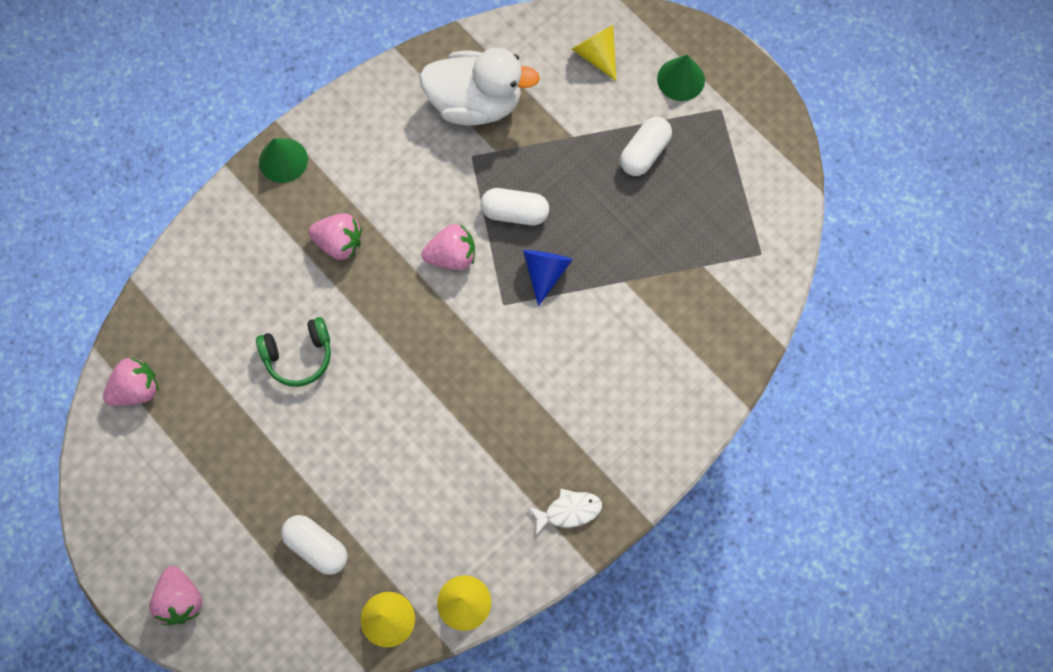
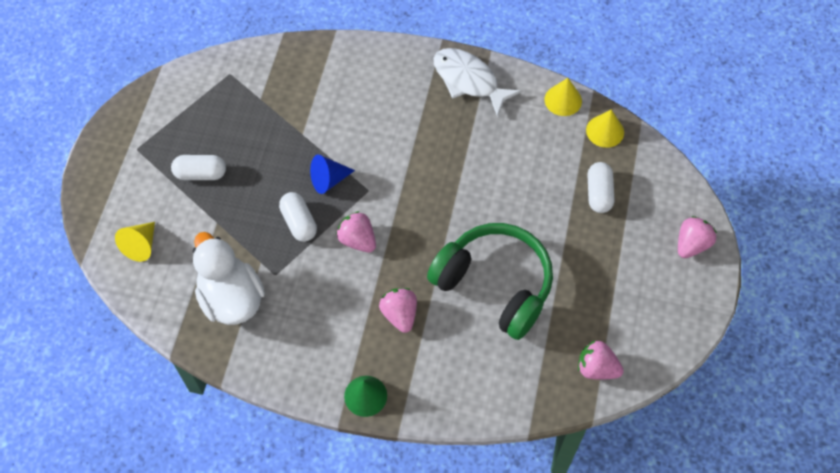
camera: 125 degrees left, 10 degrees down
green headphones [256,317,331,387] -> green headphones [427,223,553,340], size x2.01
white fish [529,489,602,535] -> white fish [434,48,521,117], size x1.85
green cone [657,55,705,101] -> none

